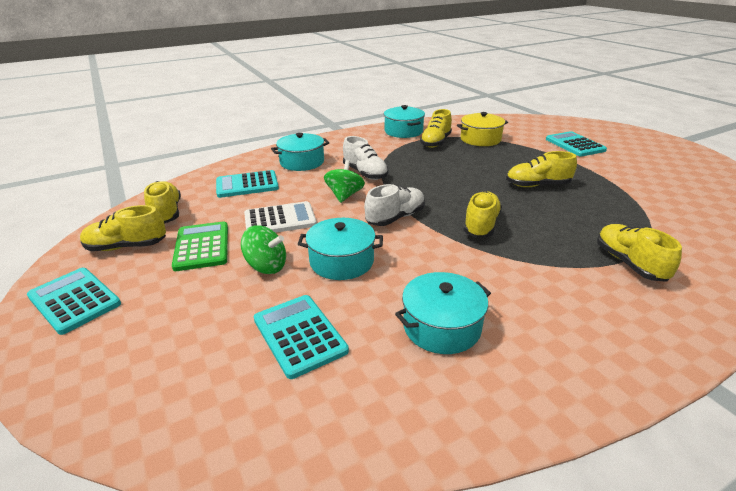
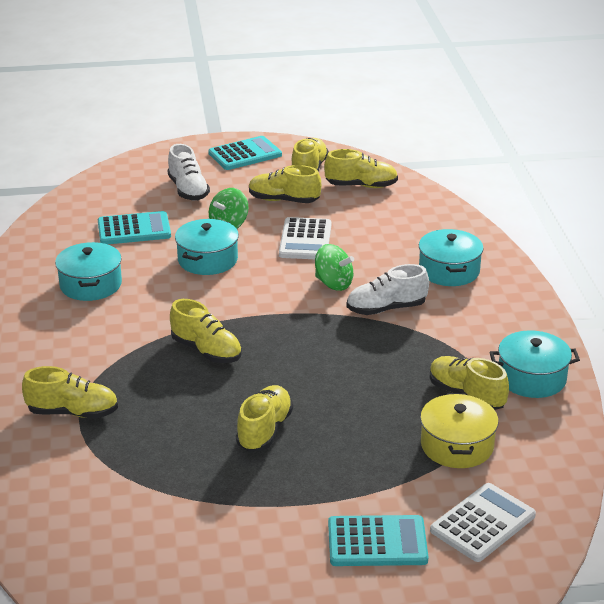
camera: 110 degrees right, 0 degrees up
green calculator [172,221,228,271] -> yellow shoe [249,165,321,203]
turquoise calculator [216,170,279,198] -> none
white shoe [364,184,425,226] -> white shoe moved to [167,144,210,201]
none -> white calculator [430,483,536,562]

